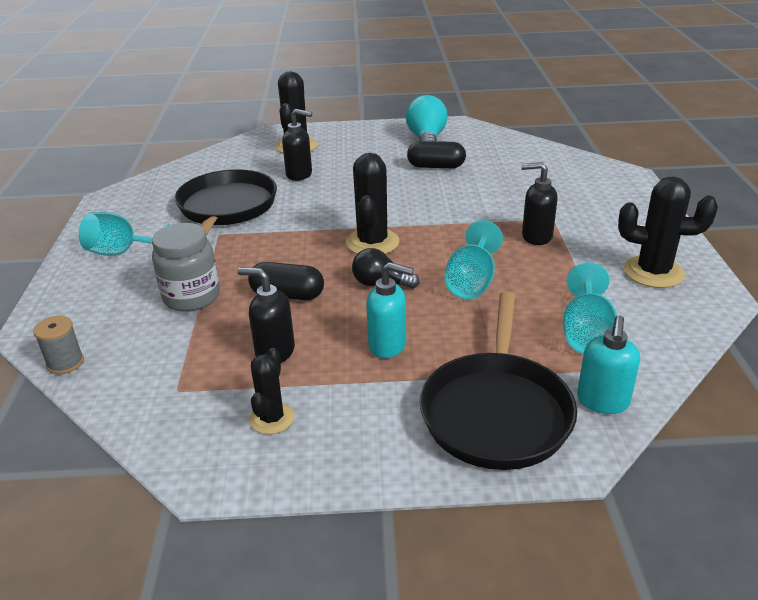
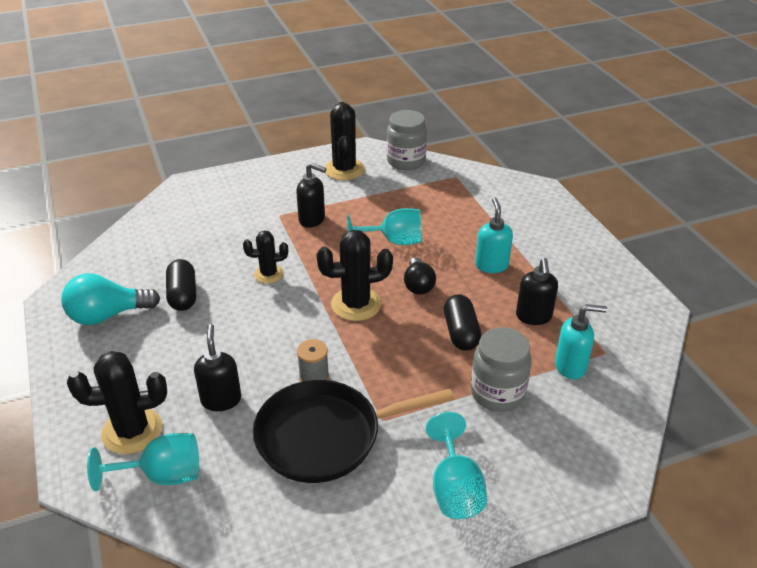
camera: 110 degrees left, 5 degrees up
grey spool [33,315,84,374] -> grey spool moved to [297,339,329,382]
black cactus [249,348,295,434] -> black cactus moved to [243,231,288,283]
black pan [419,291,577,470] -> none
black soap dispenser [521,162,558,245] -> black soap dispenser turned 60 degrees counterclockwise [296,163,326,228]
turquoise goblet [563,262,617,354] -> turquoise goblet moved to [87,433,199,491]
turquoise soap dispenser [577,315,640,414] -> turquoise soap dispenser moved to [555,304,607,379]
none -> grey jar [387,110,427,170]

